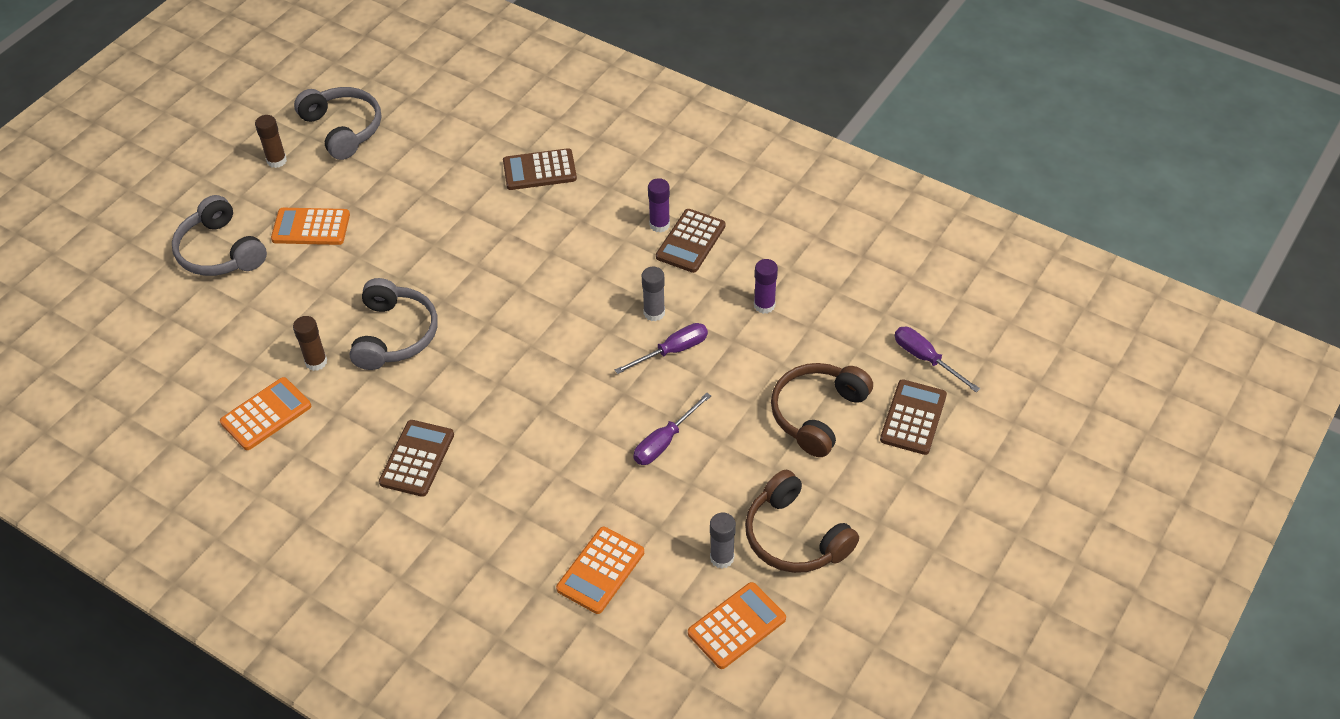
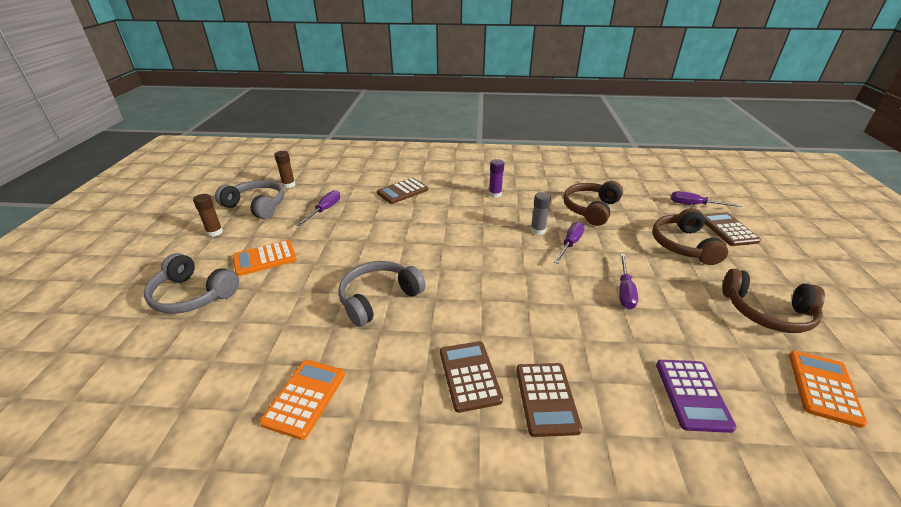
camera: 30 degrees left, 15 degrees down
brown glue stick [293,316,327,371] -> brown glue stick moved to [274,151,295,188]
grey headphones [350,278,438,370] -> grey headphones turned 105 degrees counterclockwise [338,261,426,327]
orange calculator [556,527,644,614] -> purple calculator [656,360,736,433]
brown calculator [656,209,726,273] -> brown calculator moved to [516,363,582,437]
grey glue stick [710,513,736,568] -> none
purple glue stick [754,259,778,314] -> brown headphones [563,181,623,226]
none -> purple screwdriver [297,190,340,226]

